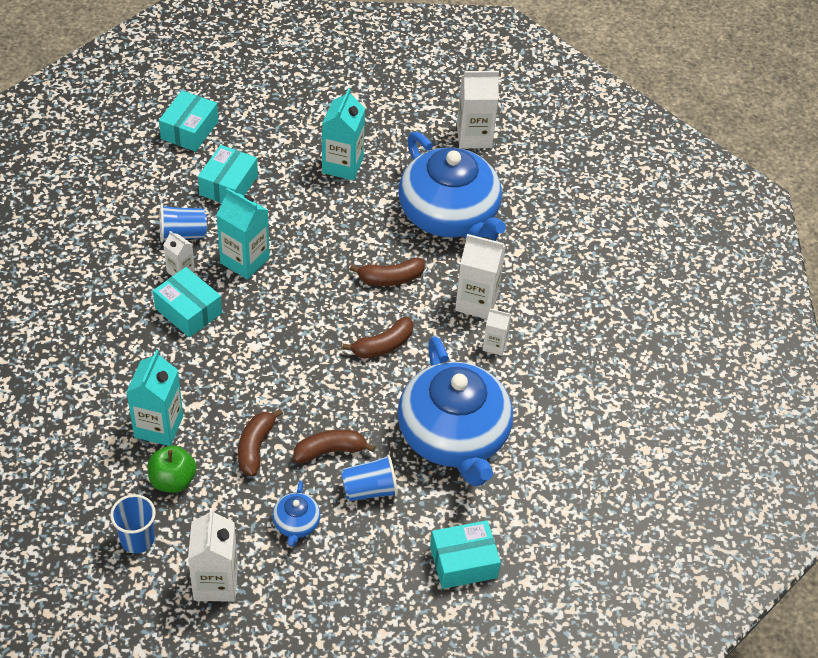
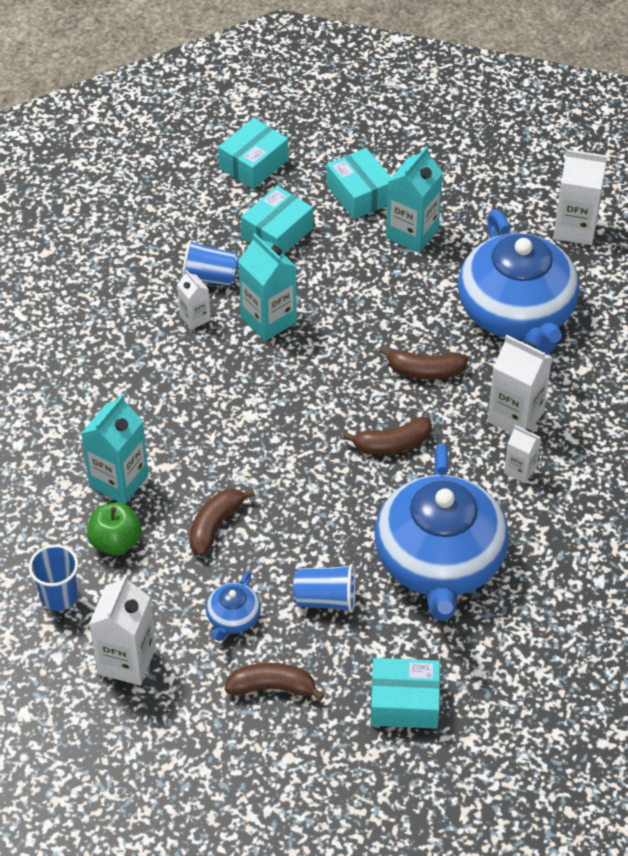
camera: 20 degrees right, 0 degrees up
turquoise box [153,267,222,338] -> turquoise box moved to [326,148,391,219]
brown banana [293,429,376,463] -> brown banana moved to [225,663,324,701]

